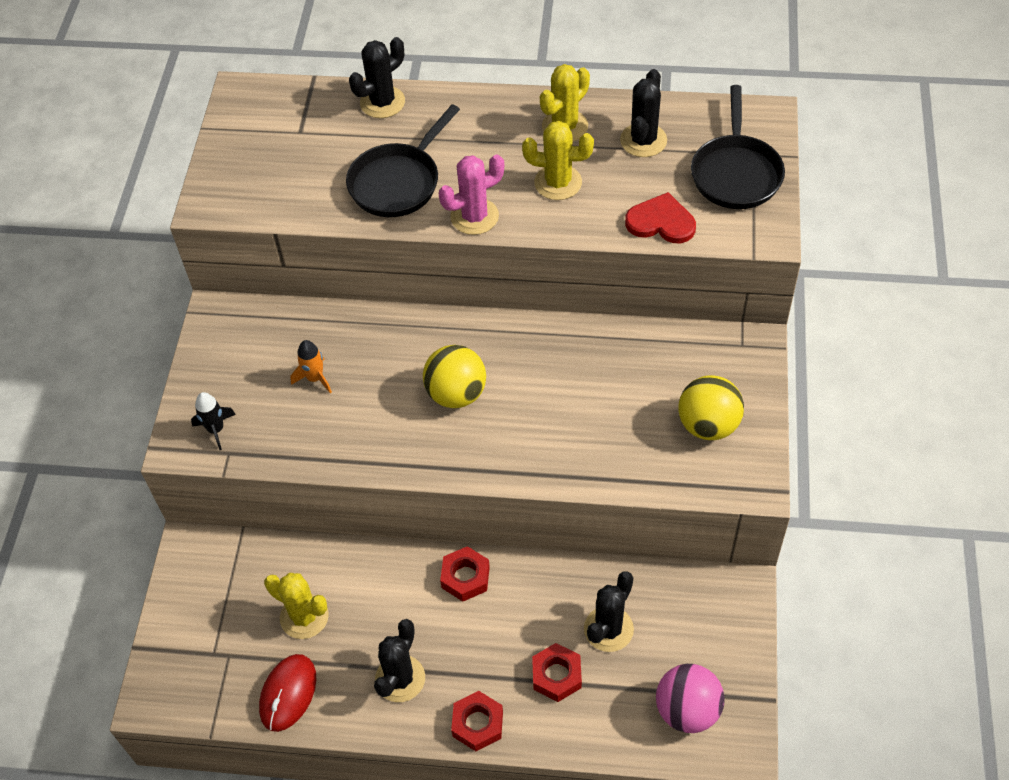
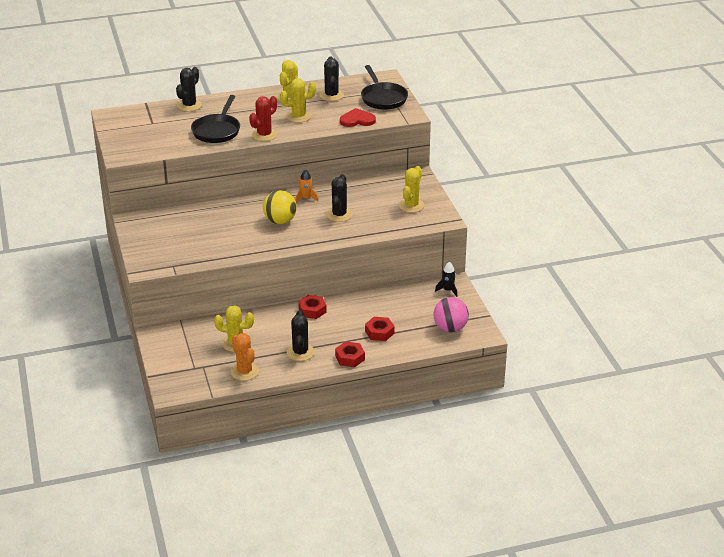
camera: 25 degrees left, 20 degrees down
black rocket [191,392,236,450] -> black rocket moved to [435,262,457,297]
red mouse [259,654,316,732] -> orange cactus [231,333,259,381]
orange rocket [290,340,332,393] -> orange rocket moved to [295,169,318,202]
pink cactus [439,155,504,235] -> red cactus [249,96,277,141]
black cactus [584,571,634,652] -> black cactus moved to [327,174,352,222]
yellow ball [678,375,744,440] -> yellow cactus [399,166,424,213]

